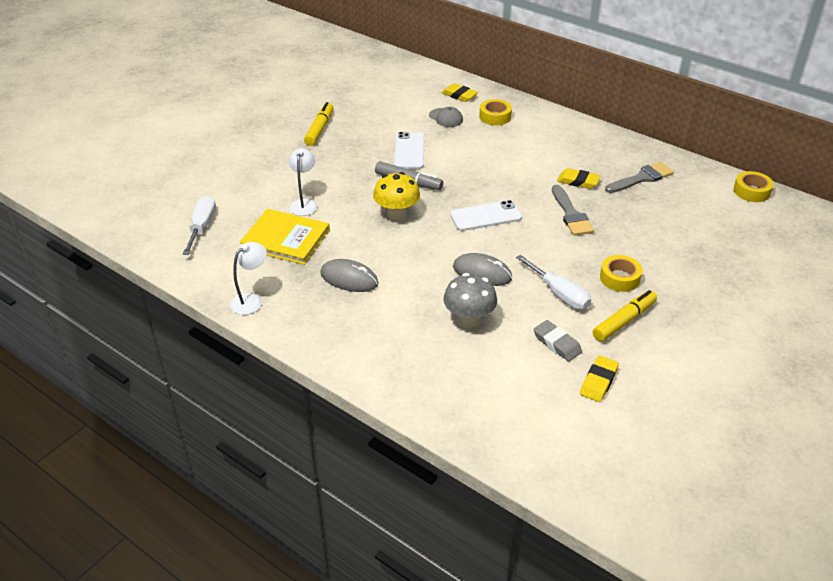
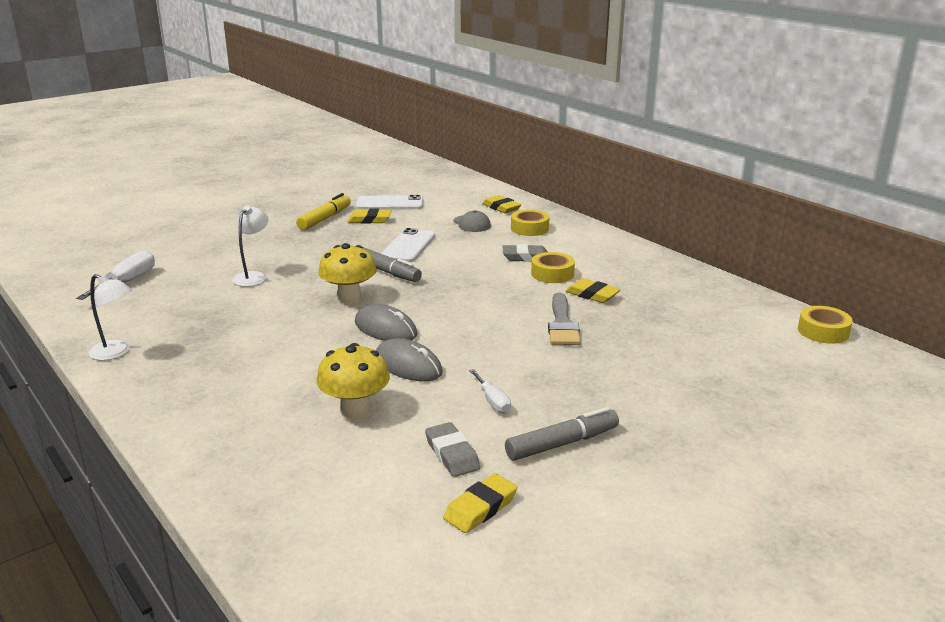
camera: 15 degrees right, 15 degrees down
white lamp [230,242,267,315] -> white lamp turned 60 degrees clockwise [88,274,132,361]
yellow book [240,209,330,265] -> none
grey mouse [320,259,379,292] -> grey mouse moved to [355,304,417,341]
grey mushroom [443,273,497,328] -> yellow mushroom [316,343,390,419]
white phone [450,200,522,231] -> white phone moved to [356,195,423,210]
white screwdriver [516,255,591,310] -> white screwdriver [469,369,511,413], size x0.61
yellow marker [593,290,657,342] -> grey marker [505,407,619,461]
yellow tape [600,255,642,292] -> yellow tape moved to [531,252,575,283]
grey brush [605,162,674,193] -> none
none -> yellow eraser [348,208,392,224]
none -> grey eraser [503,244,548,262]

